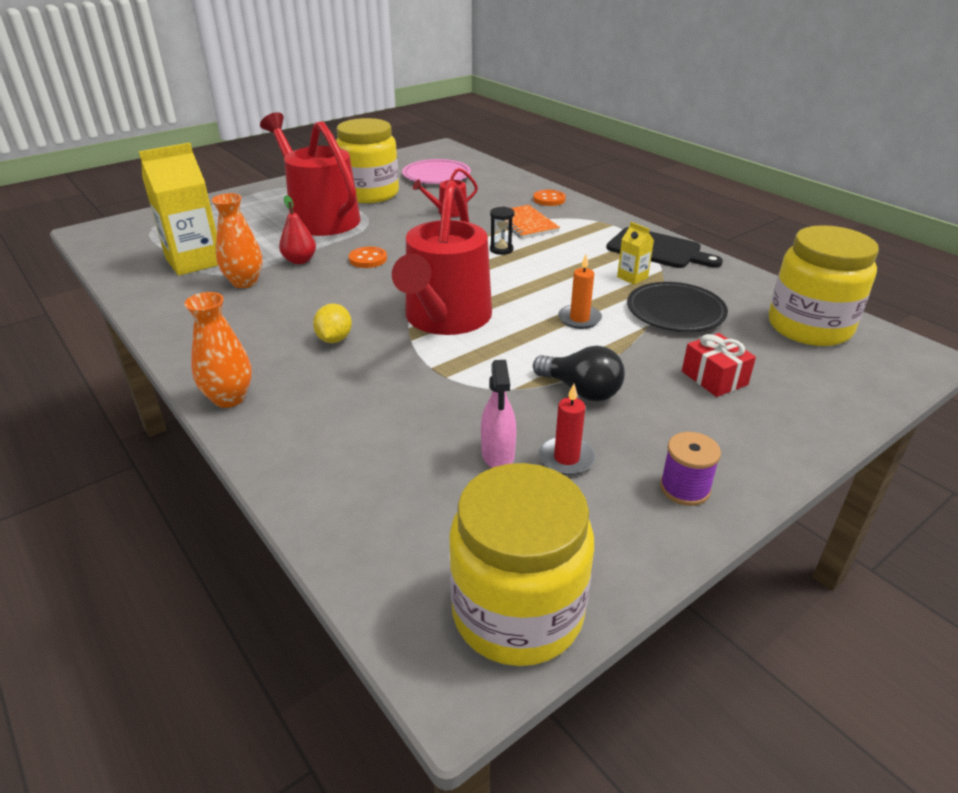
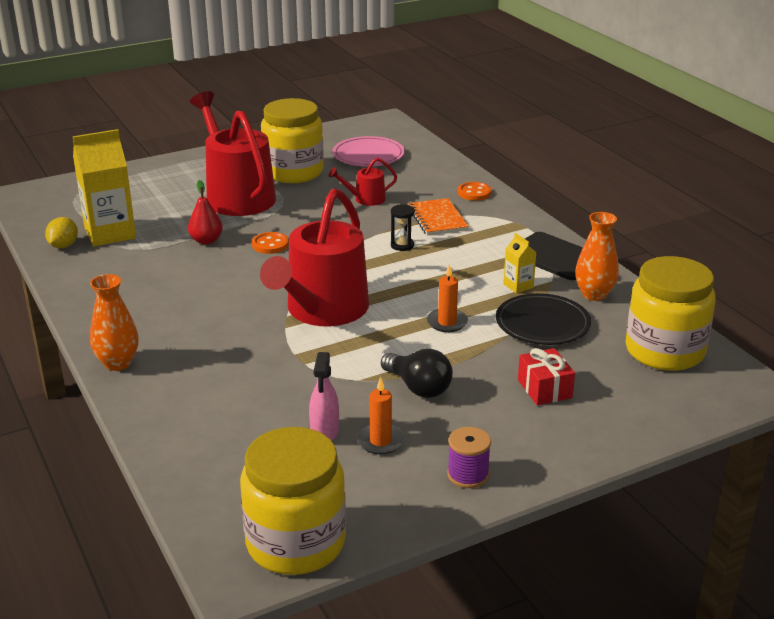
camera: 10 degrees right, 5 degrees down
orange vase [212,193,262,288] -> orange vase moved to [575,212,619,301]
yellow lemon [313,303,352,343] -> yellow lemon moved to [45,217,78,248]
red candle [539,384,596,475] -> orange candle [357,377,405,454]

